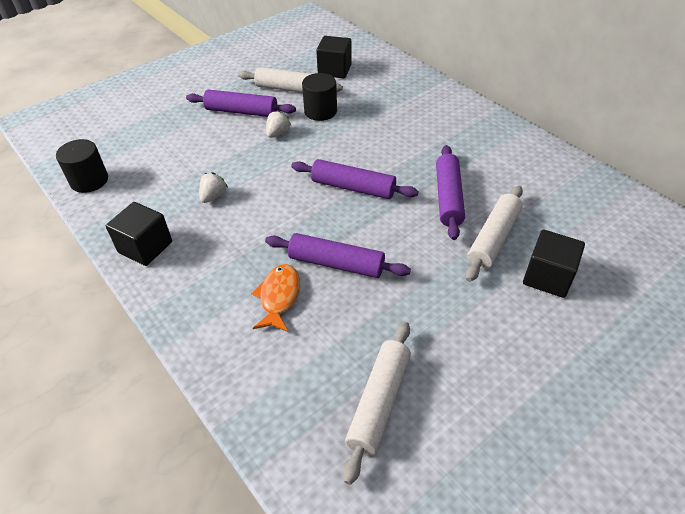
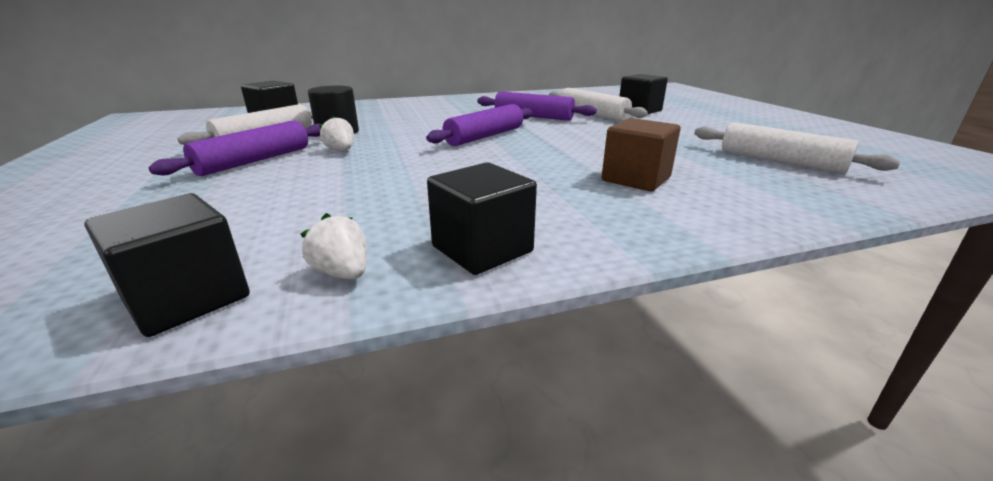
camera: 70 degrees left, 20 degrees down
black cylinder [56,139,108,193] -> black cube [84,193,250,337]
white strawberry [199,172,228,203] -> white strawberry moved to [300,213,367,279]
orange fish [251,264,300,332] -> brown cube [601,118,681,192]
purple rolling pin [265,233,411,278] -> none

